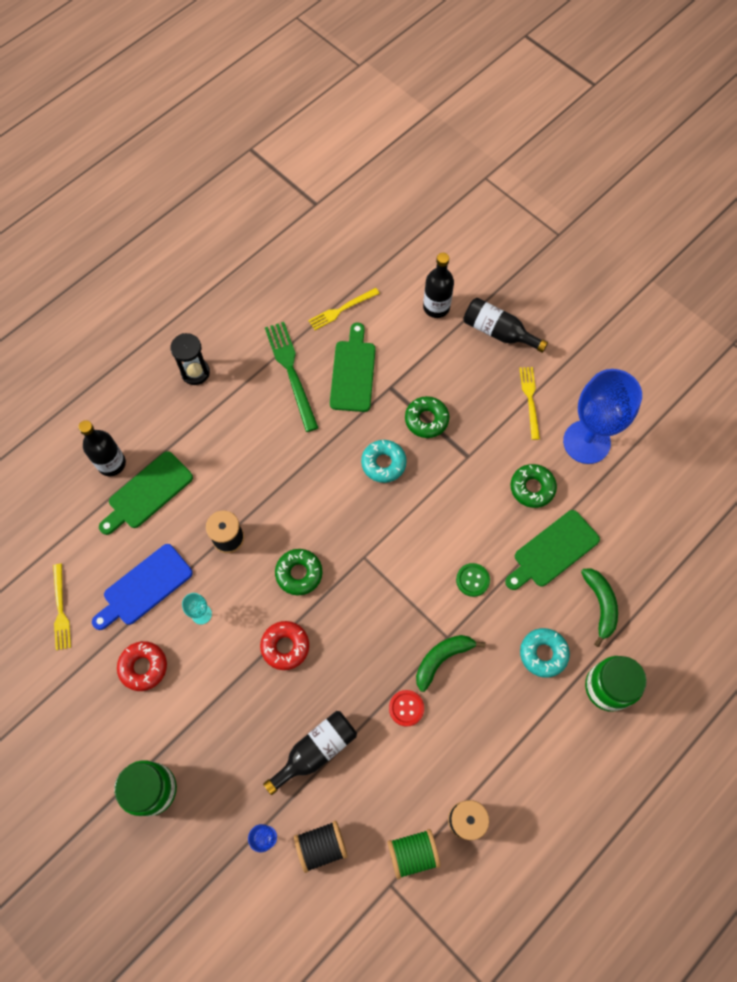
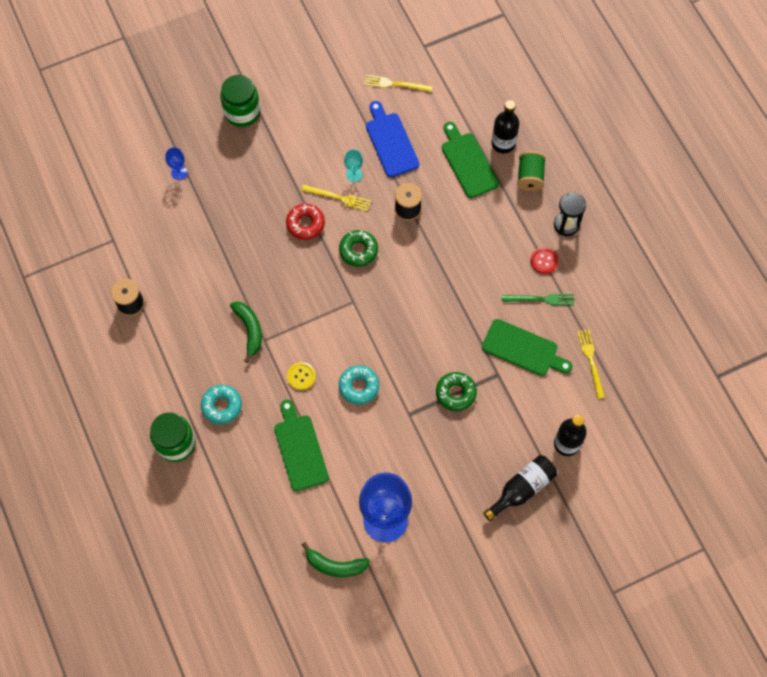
camera: 110 degrees right, 0 degrees up
red donut [117,641,167,691] -> none
black bottle [263,711,357,795] -> none
green fork [265,322,318,432] -> green fork [502,294,574,306], size x0.63
black spool [294,821,348,873] -> none
turquoise donut [361,440,407,483] -> turquoise donut moved to [339,365,379,405]
green spool [387,829,441,879] -> green spool moved to [517,151,546,191]
red button [389,690,424,727] -> red button moved to [530,247,559,274]
green button [456,563,490,597] -> yellow button [287,362,316,390]
green donut [510,464,557,508] -> none
yellow fork [519,367,540,440] -> yellow fork moved to [302,185,371,211]
green banana [581,569,618,647] -> green banana moved to [302,542,370,577]

